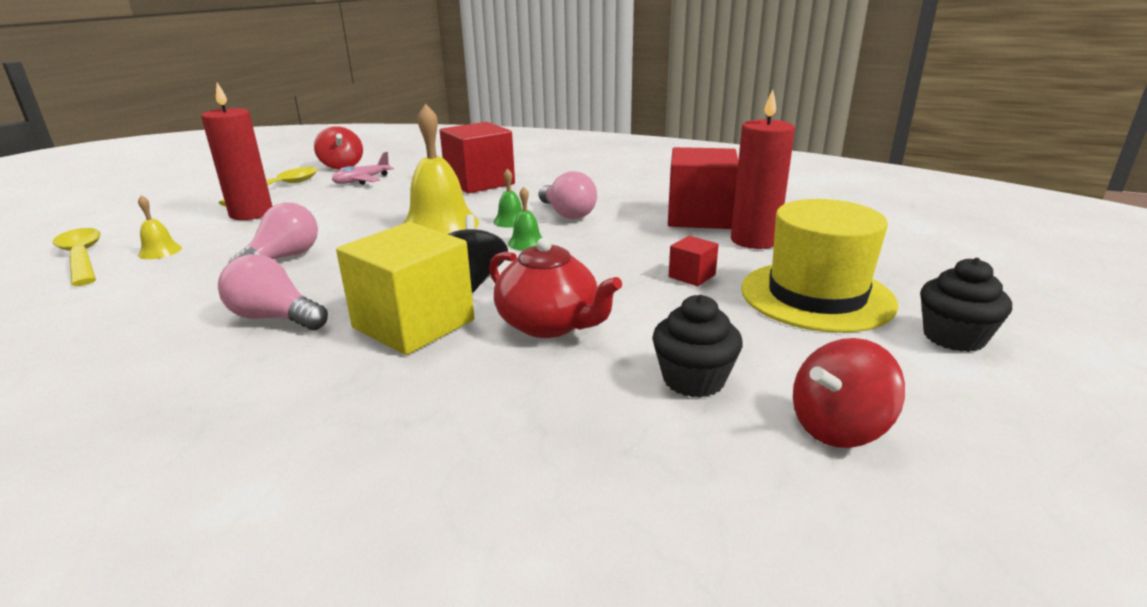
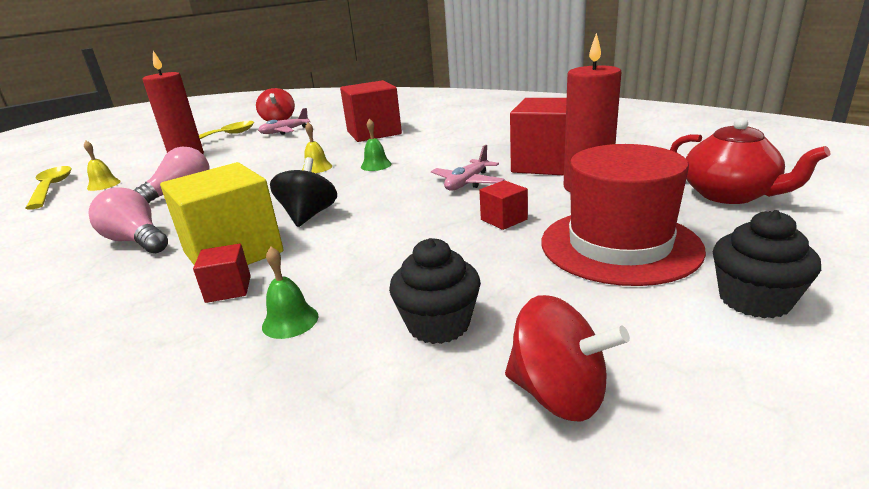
camera: 15 degrees right, 0 degrees up
yellow bell [403,104,479,234] -> yellow bell [302,122,332,173], size x0.46
red teapot [489,237,622,338] -> red teapot moved to [670,118,830,204]
green bell [508,187,543,251] -> green bell moved to [262,247,319,339]
pink light bulb [538,171,597,219] -> none
yellow hat [741,199,898,333] -> red hat [541,144,706,286]
red spinning top [793,338,905,448] -> red spinning top turned 135 degrees counterclockwise [505,295,630,422]
none -> red cube [193,243,251,303]
none -> pink plane [431,145,505,191]

